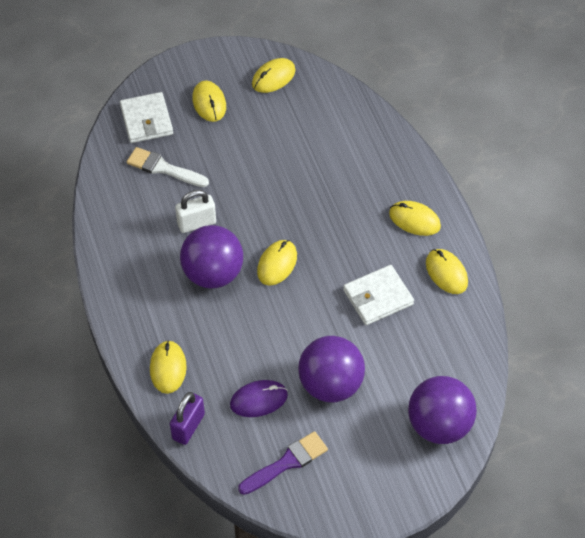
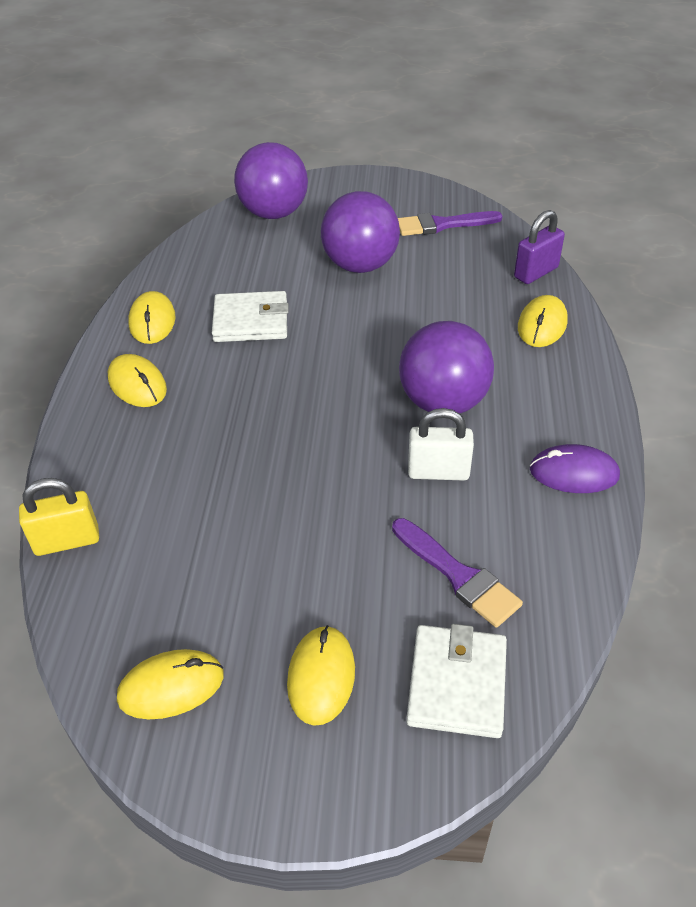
camera: 155 degrees left, 10 degrees down
white brush [127,147,209,187] -> purple brush [392,518,523,628]
purple mouse [230,380,288,417] -> purple mouse moved to [530,444,620,493]
yellow mouse [257,240,297,286] -> none
none -> yellow padlock [19,478,99,556]

